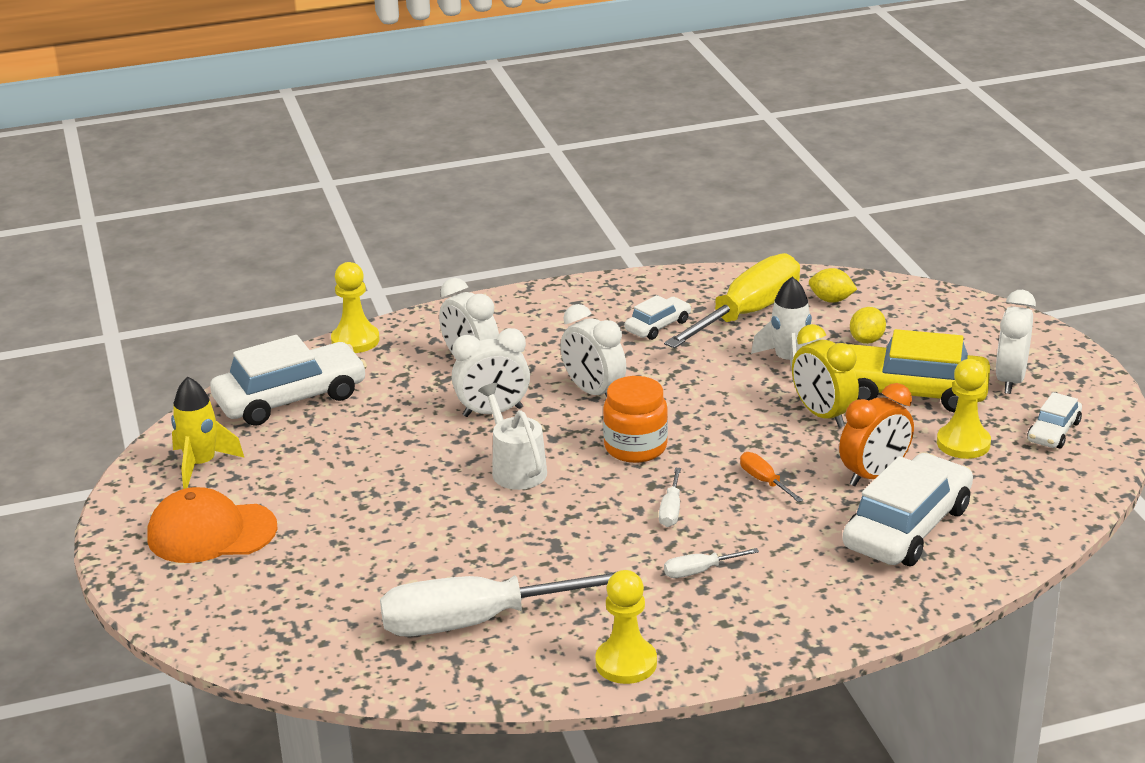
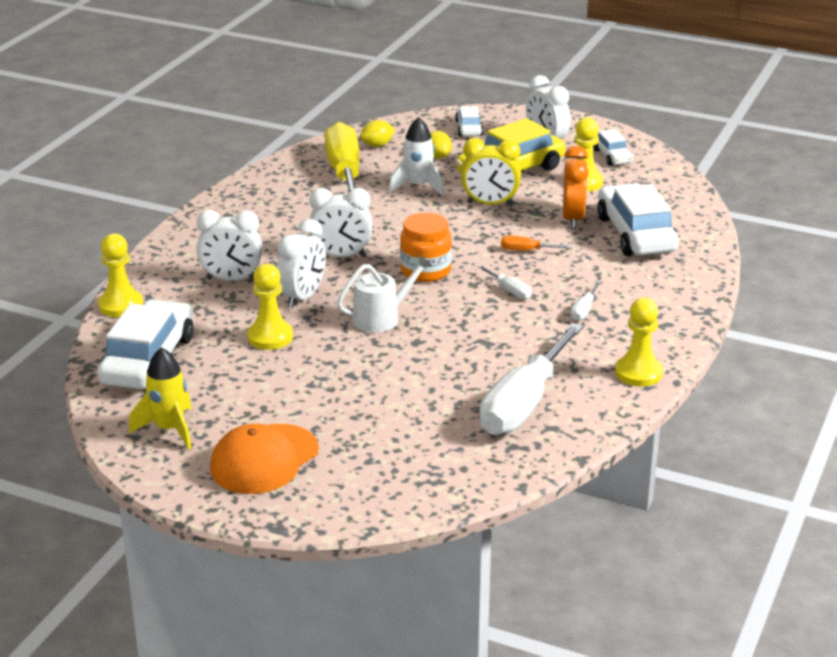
camera: 50 degrees left, 0 degrees up
white watering can [478,383,547,490] -> white watering can turned 135 degrees clockwise [337,255,433,333]
white car [625,295,691,340] -> white car moved to [455,106,483,136]
none -> yellow pawn [247,263,293,350]

